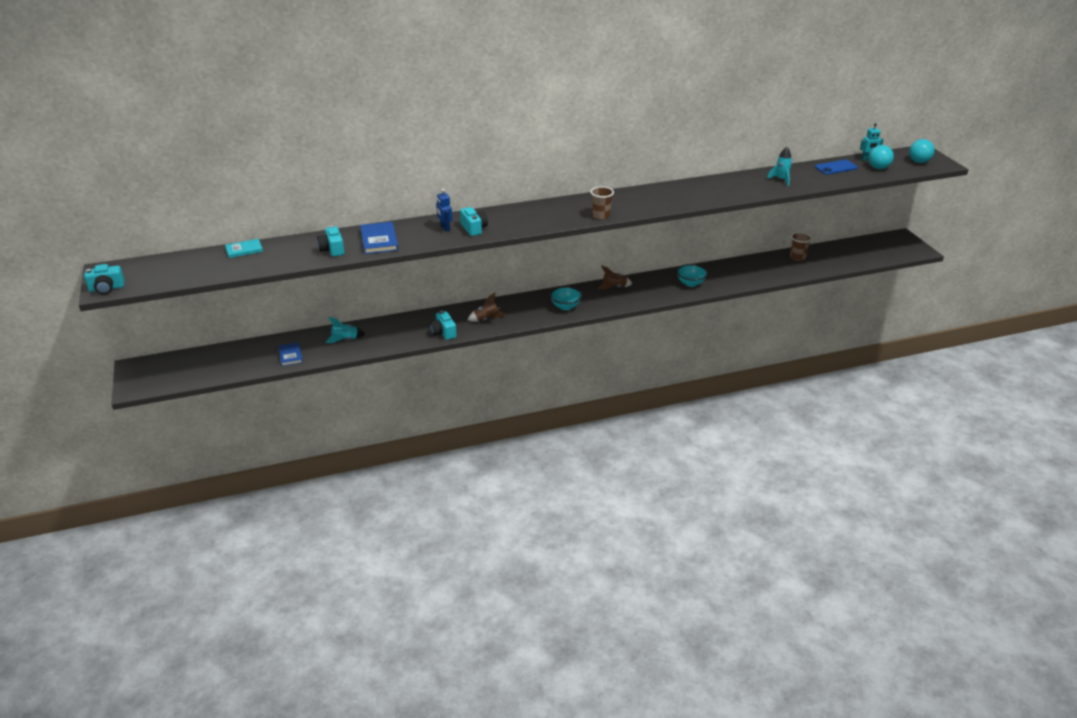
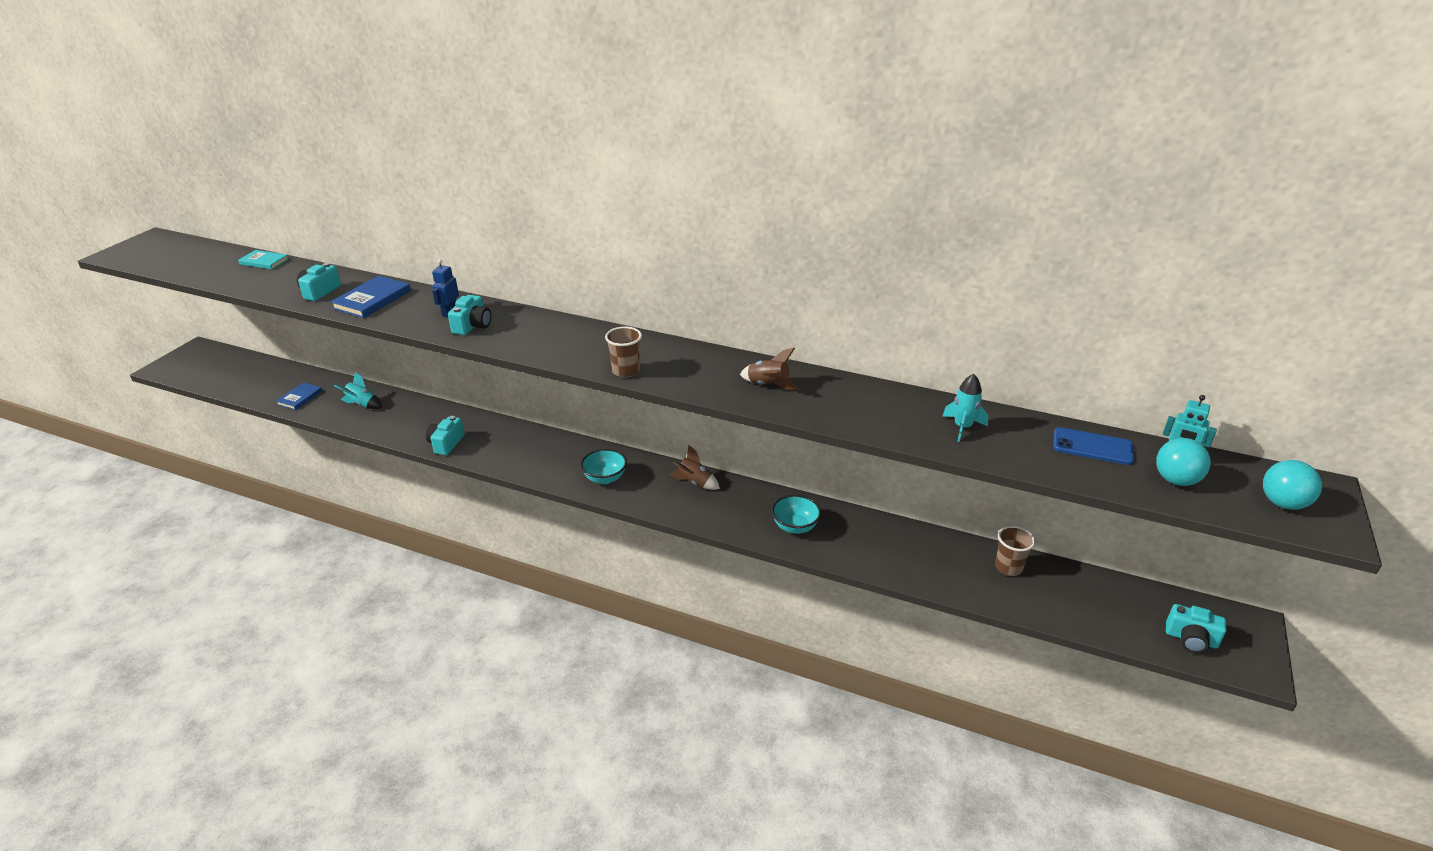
camera: 40 degrees right, 0 degrees up
turquoise camera [84,264,124,295] -> turquoise camera moved to [1166,604,1226,653]
brown rocket [468,293,506,322] -> brown rocket moved to [740,348,799,391]

